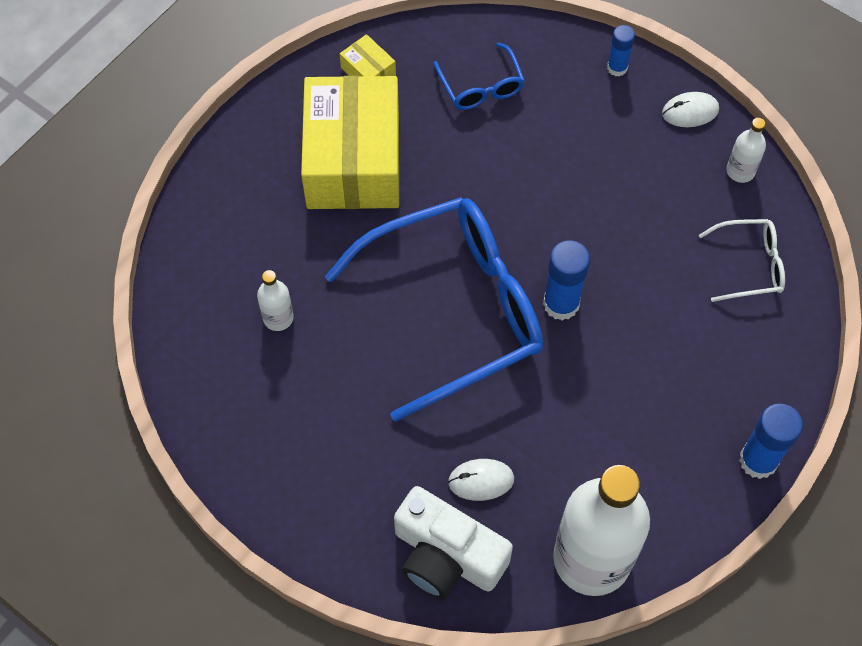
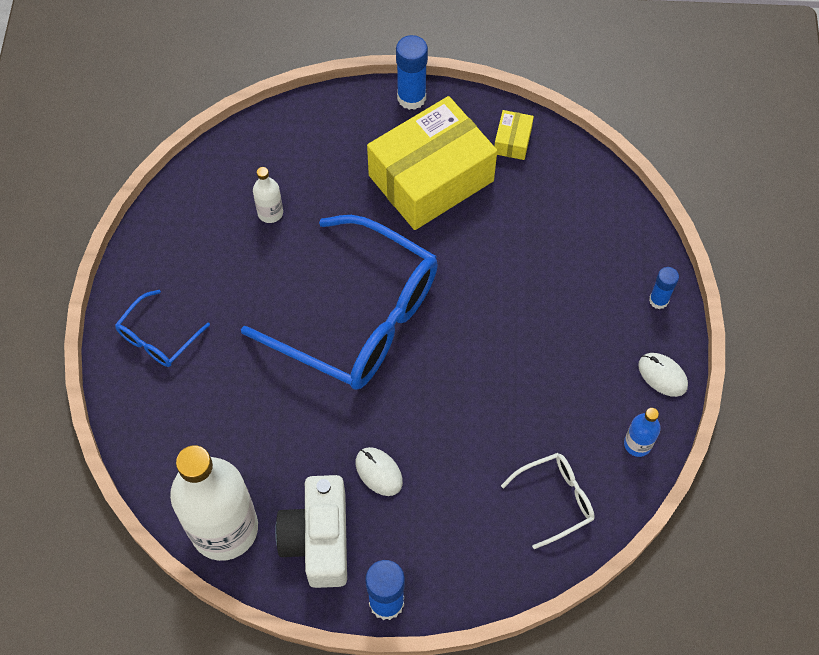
camera: 55 degrees right, 0 degrees up
white camera [394,486,513,599] -> white camera moved to [275,475,347,588]
blue glasses [434,42,525,110] -> blue glasses moved to [115,290,210,367]
white mouse [448,459,514,501] -> white mouse moved to [356,447,403,496]
blue glue stick [543,240,590,320] -> blue glue stick moved to [396,35,428,110]
white glasses [699,219,785,302] -> white glasses turned 75 degrees counterclockwise [501,453,595,549]
white bottle [726,118,766,183] -> blue bottle [624,408,661,457]

